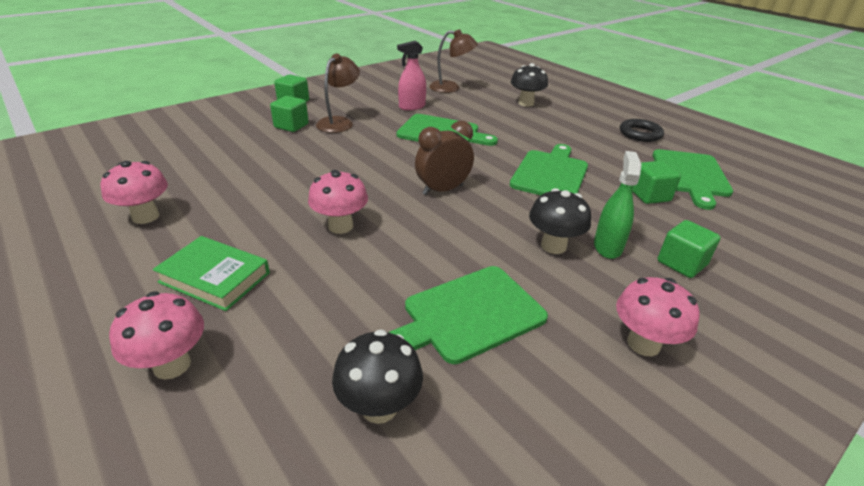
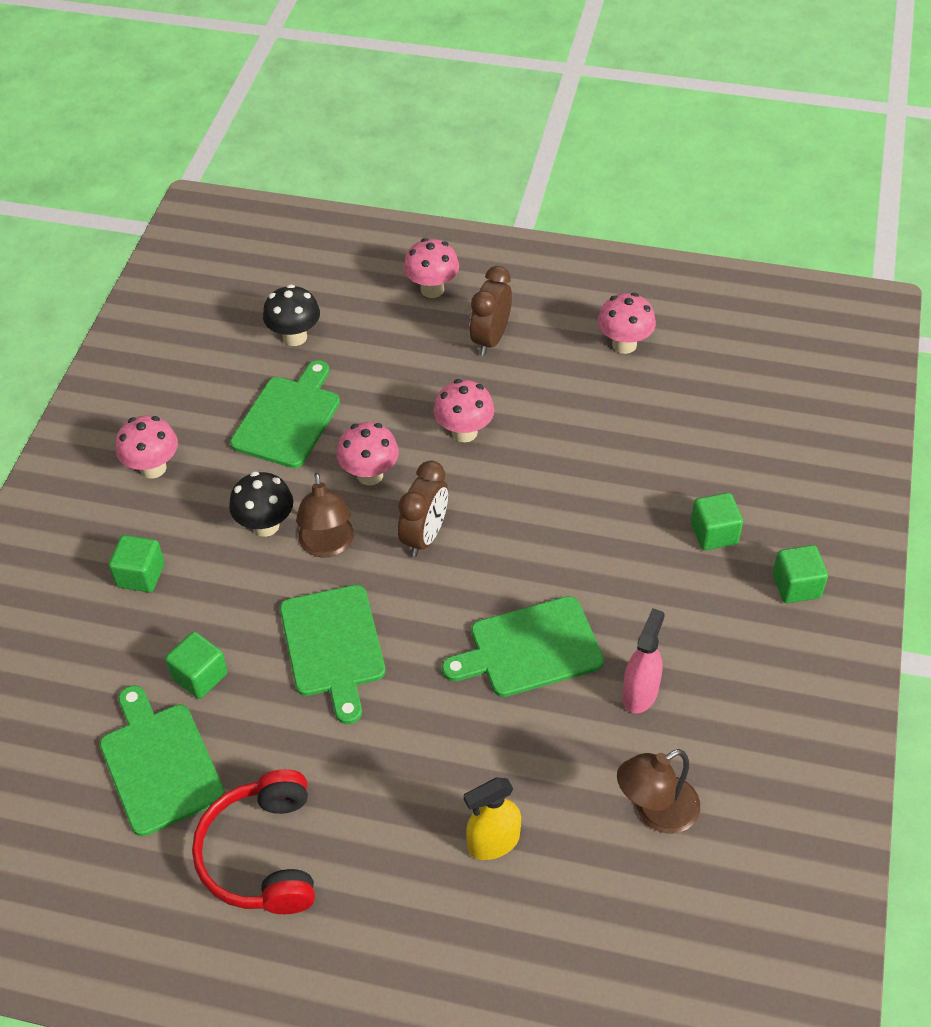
camera: 145 degrees right, 15 degrees up
green book [152,236,270,311] -> brown clock [470,266,512,356]
brown lamp [316,54,360,133] -> brown lamp moved to [296,473,354,558]
black mushroom [511,63,548,107] -> yellow spray bottle [464,777,521,860]
green spray bottle [594,151,642,259] -> none
black ring [620,119,664,142] -> red headphones [192,769,315,914]
none -> pink mushroom [337,422,399,486]

